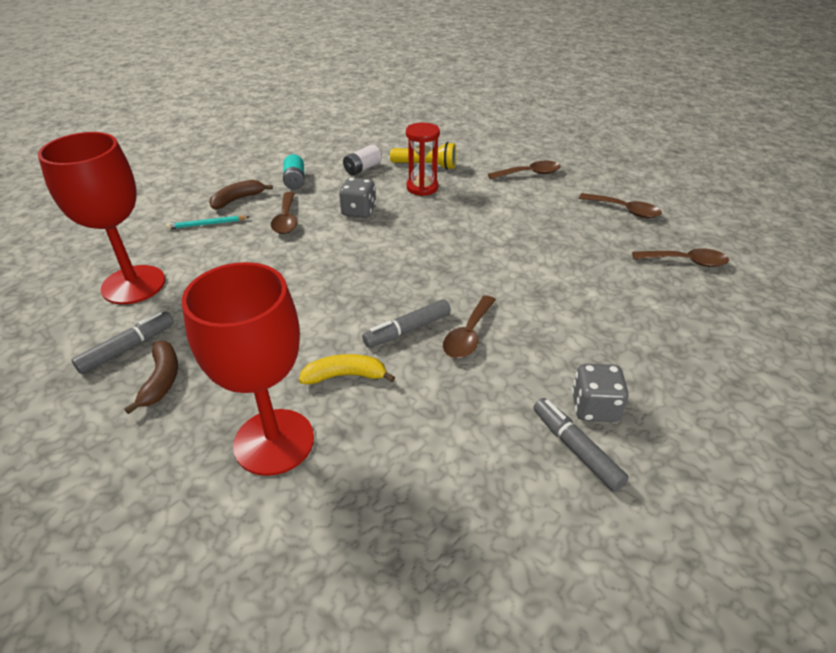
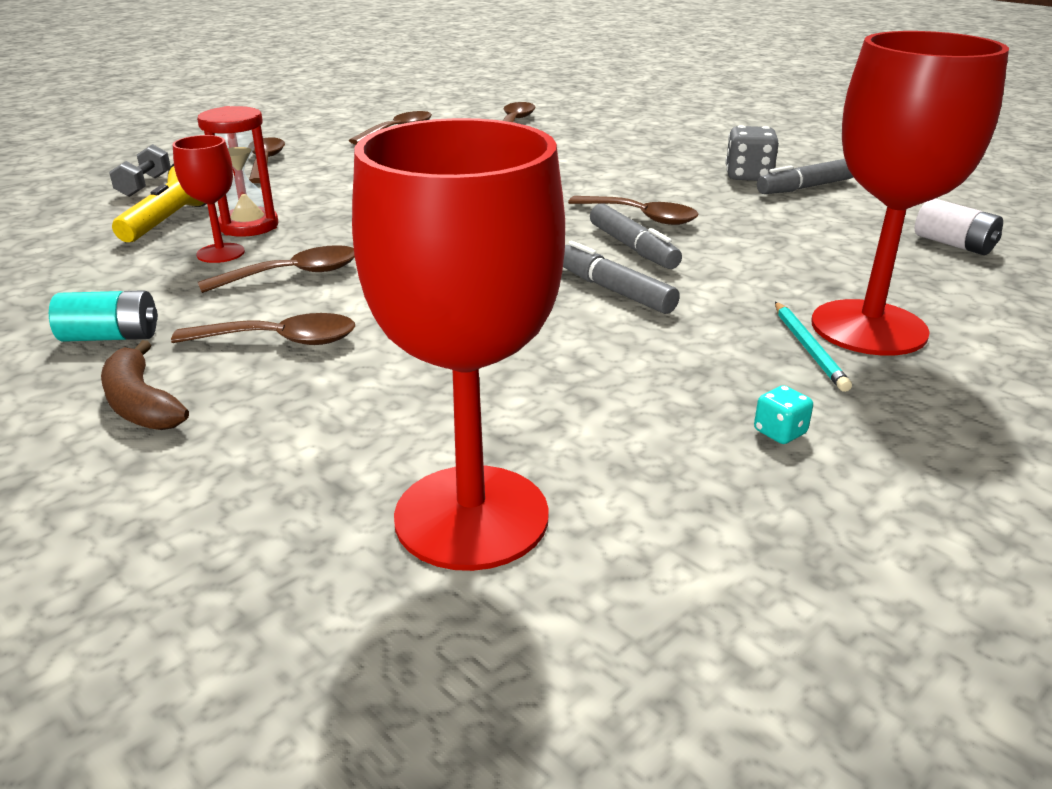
camera: 85 degrees left, 10 degrees down
grey marker [71,312,174,374] -> grey marker moved to [563,241,680,314]
brown banana [124,341,178,414] -> turquoise dice [754,385,813,444]
turquoise pencil [166,215,249,229] -> turquoise pencil moved to [775,302,852,392]
yellow banana [299,354,395,384] -> none
grey dice [339,178,376,218] -> brown spoon [198,245,355,293]
white battery [343,145,382,175] -> white battery moved to [915,199,1003,255]
none -> grey dumbbell [109,144,171,197]
none -> red goblet [173,135,245,263]

